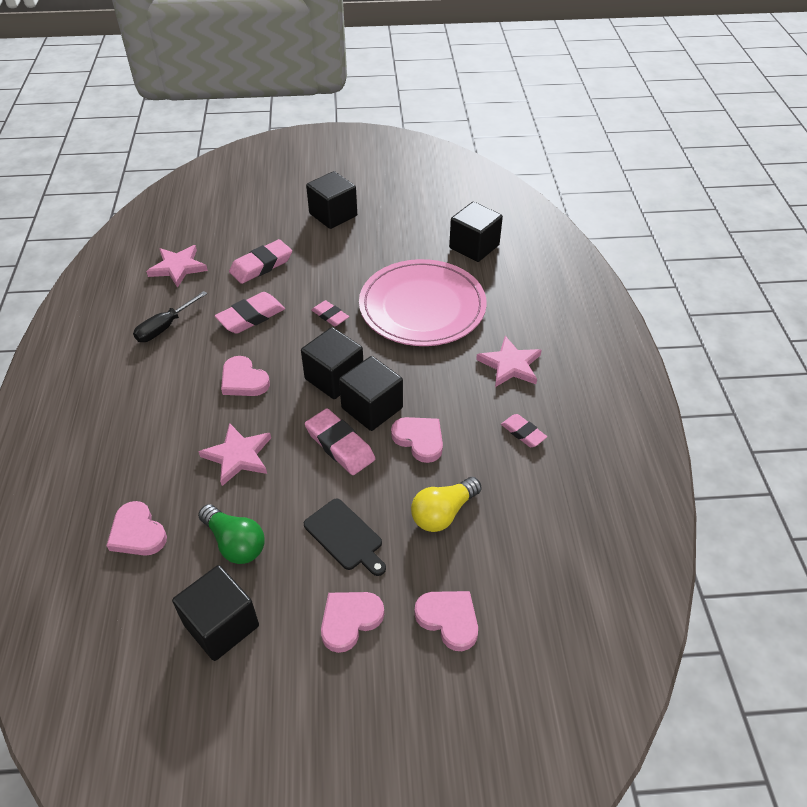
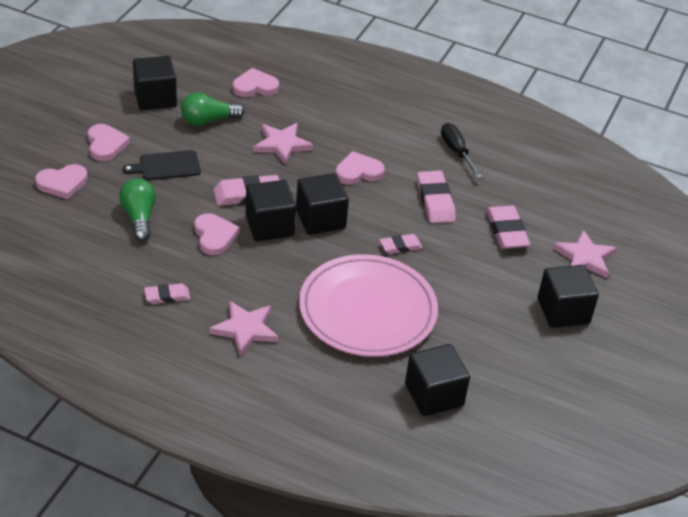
camera: 115 degrees right, 5 degrees down
pink star [146,245,208,288] -> pink star moved to [553,230,617,278]
pink heart [391,417,443,463] -> pink heart turned 90 degrees counterclockwise [194,213,240,255]
yellow light bulb [411,477,482,532] -> green light bulb [119,178,156,242]

